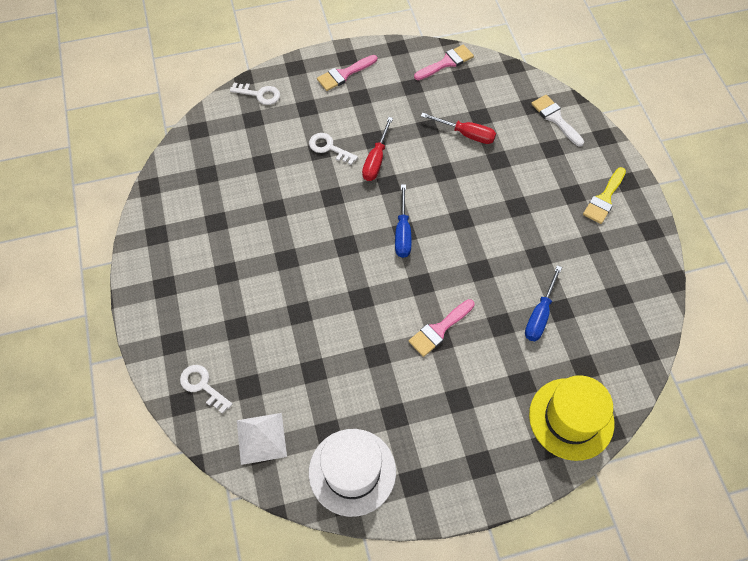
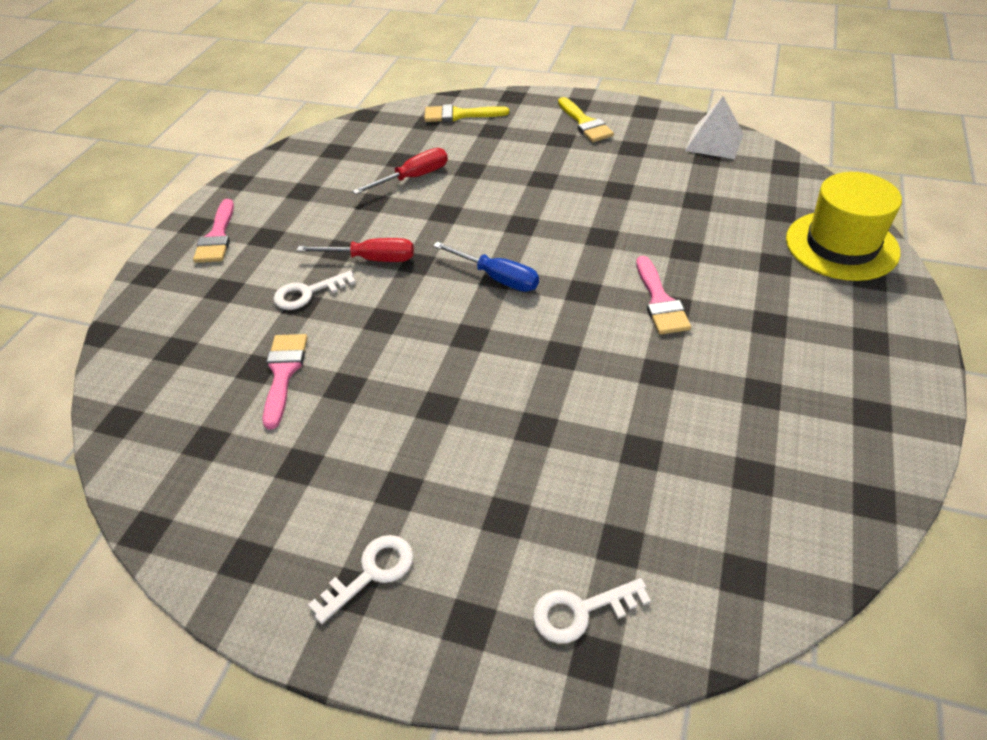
camera: 55 degrees left, 15 degrees down
white key [230,83,280,105] -> white key moved to [308,535,413,624]
white pyramid [237,413,287,465] -> white pyramid moved to [685,96,744,159]
white hat [309,429,396,517] -> none
red screwdriver [362,117,393,181] -> red screwdriver turned 45 degrees counterclockwise [297,238,414,262]
pink brush [414,44,474,80] -> pink brush moved to [263,334,308,429]
blue screwdriver [525,266,562,341] -> none
white brush [531,95,584,147] -> yellow brush [424,104,509,122]

